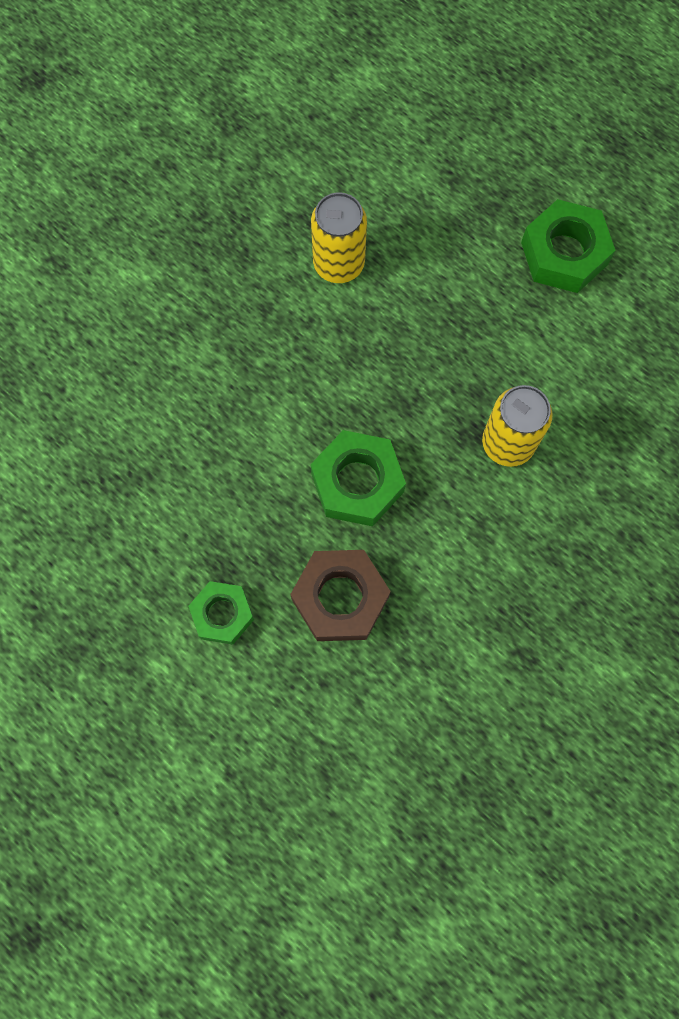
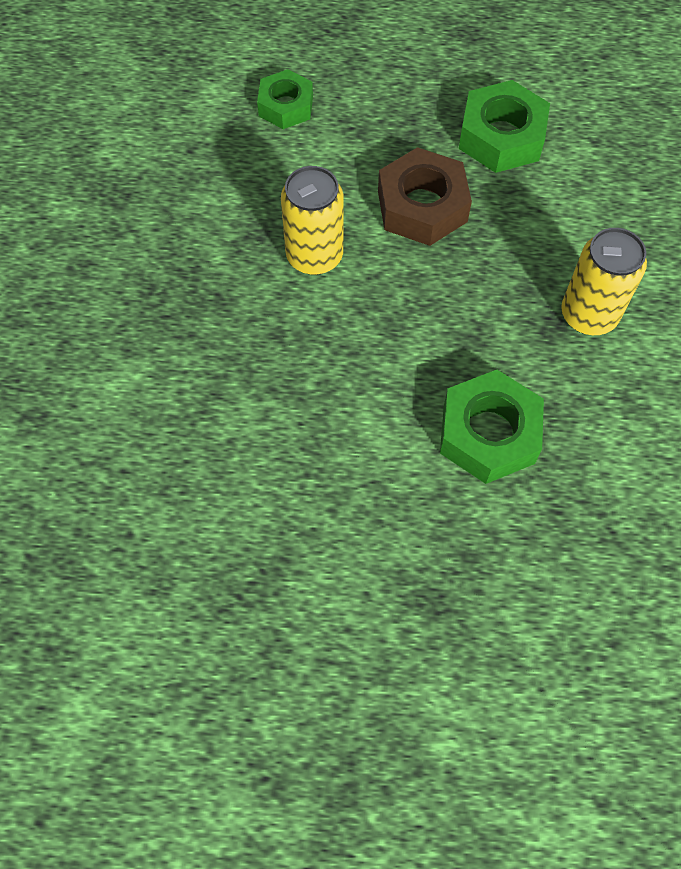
camera: 35 degrees left, 10 degrees down
green nut [188,581,254,645] -> green nut moved to [257,69,313,129]
brown nut [290,550,391,641] -> brown nut moved to [378,147,472,246]

